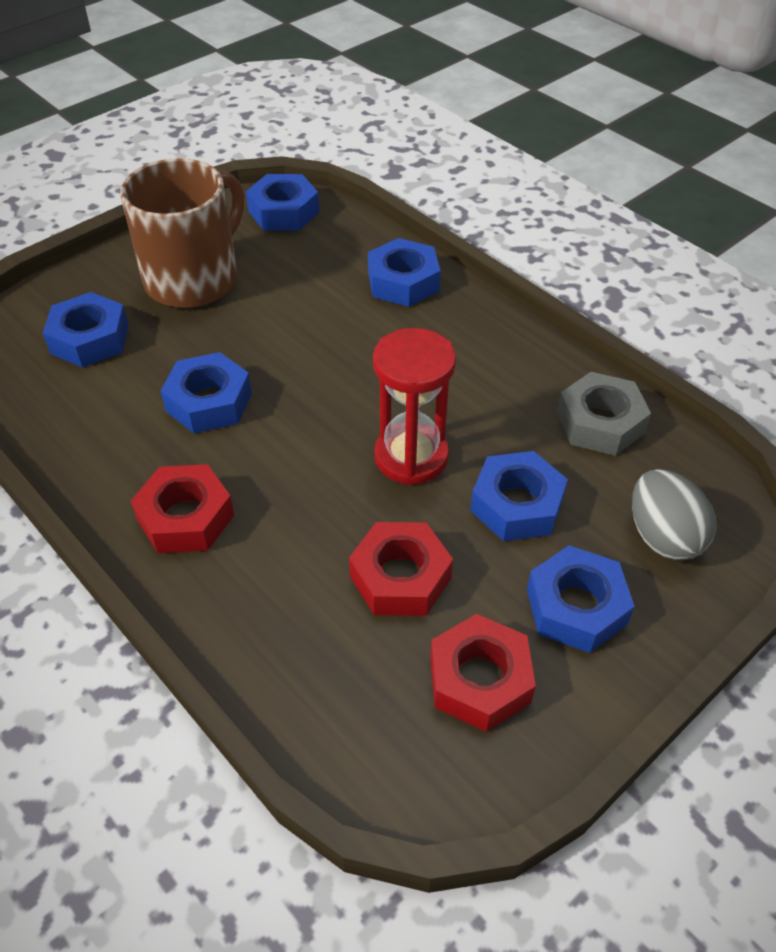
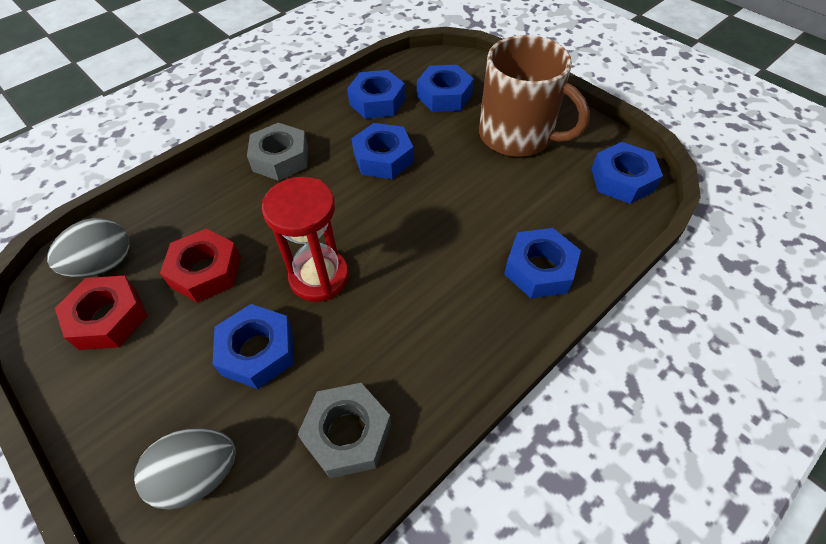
camera: 90 degrees right, 5 degrees up
red nut [131,464,234,553] -> grey nut [247,123,308,181]
blue nut [527,545,635,653] -> blue nut moved to [347,70,405,119]
none -> grey egg [47,218,130,277]

